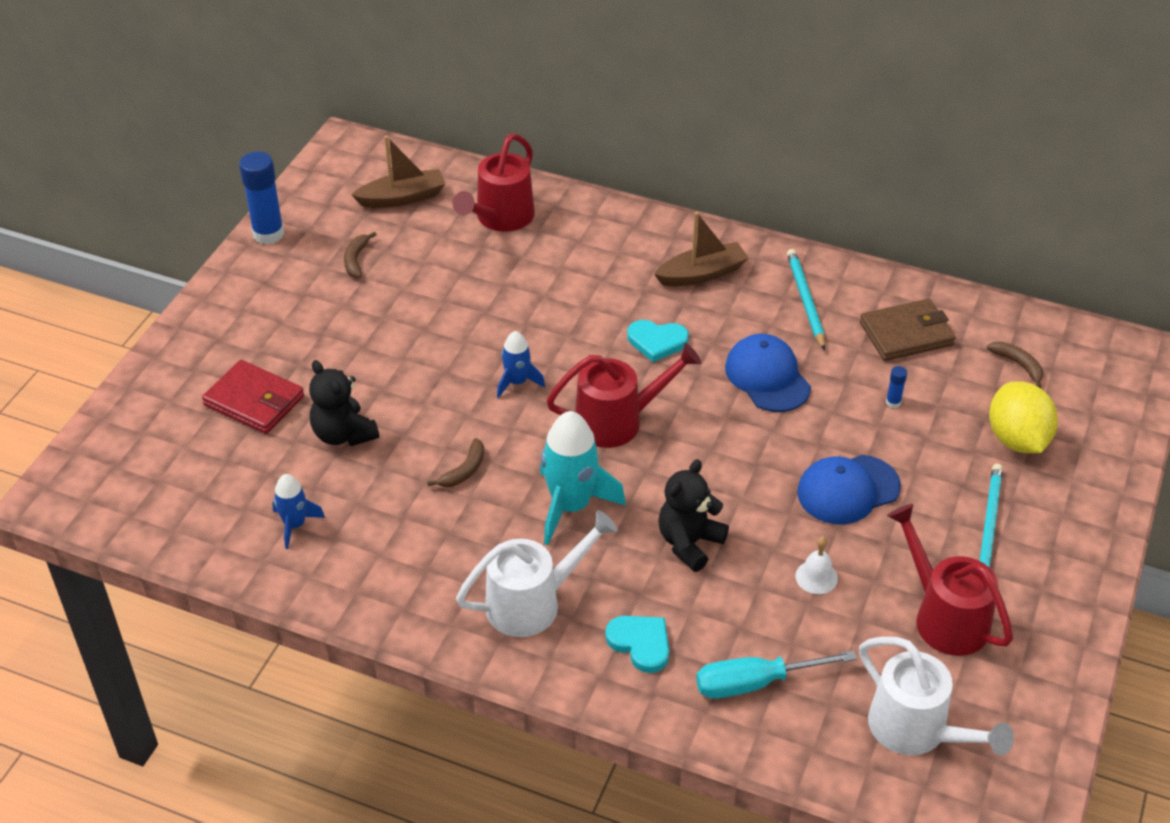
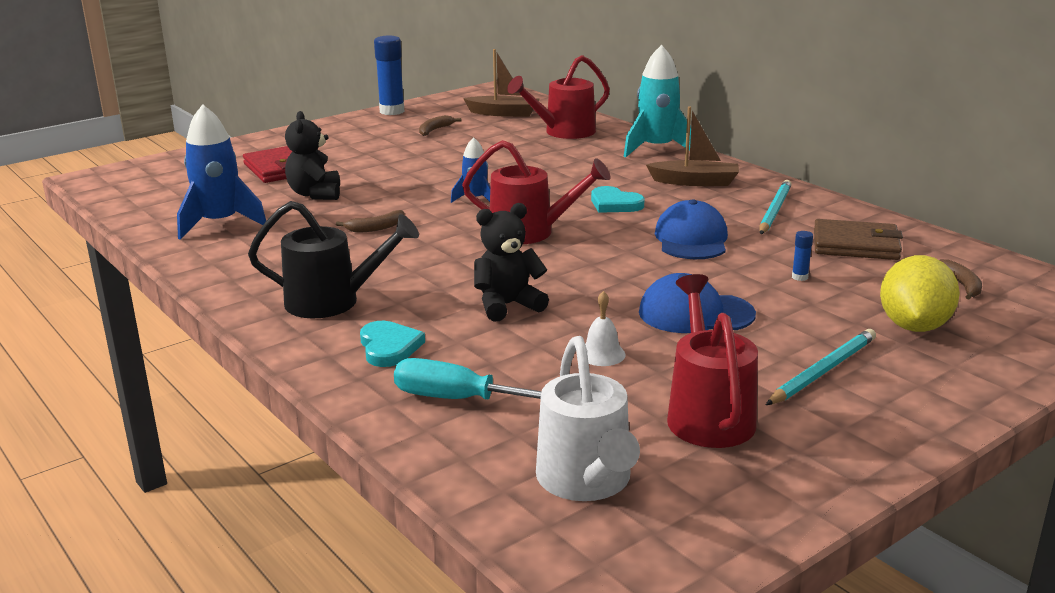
camera: 30 degrees right, 20 degrees down
blue rocket [272,474,325,549] -> blue rocket [177,104,266,240], size x1.81
white watering can [456,510,618,637] -> black watering can [248,201,419,318]
turquoise rocket [540,411,626,545] -> turquoise rocket moved to [624,45,691,157]

